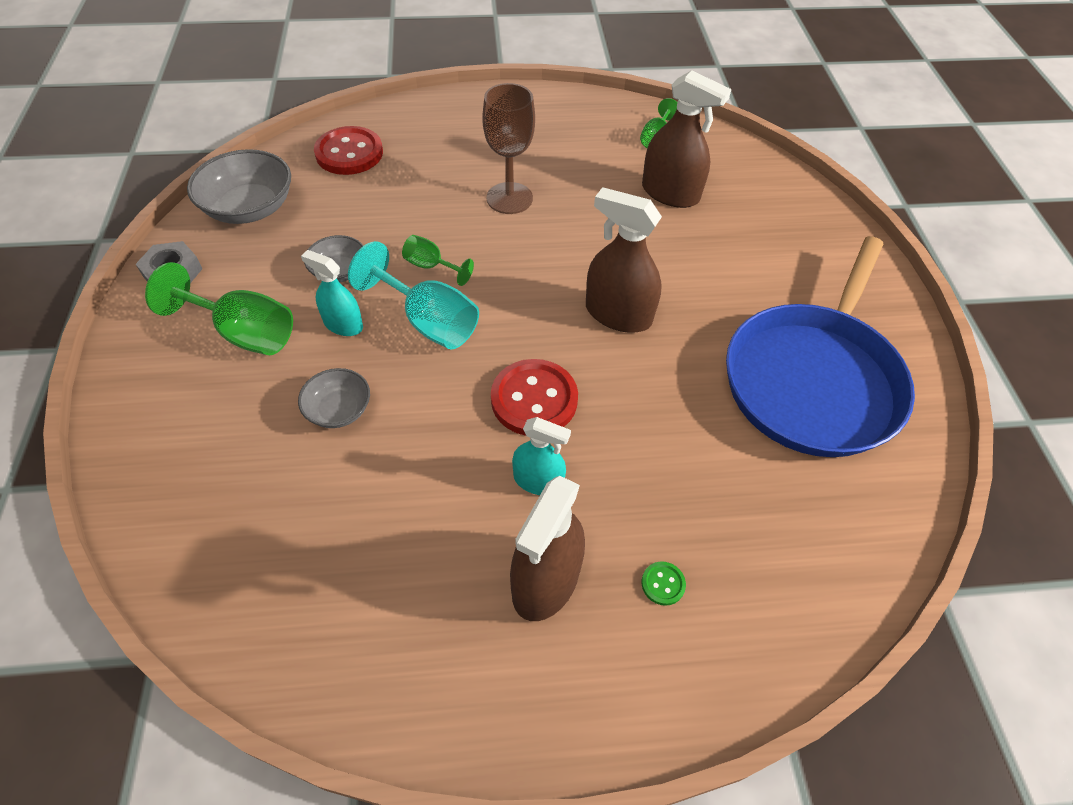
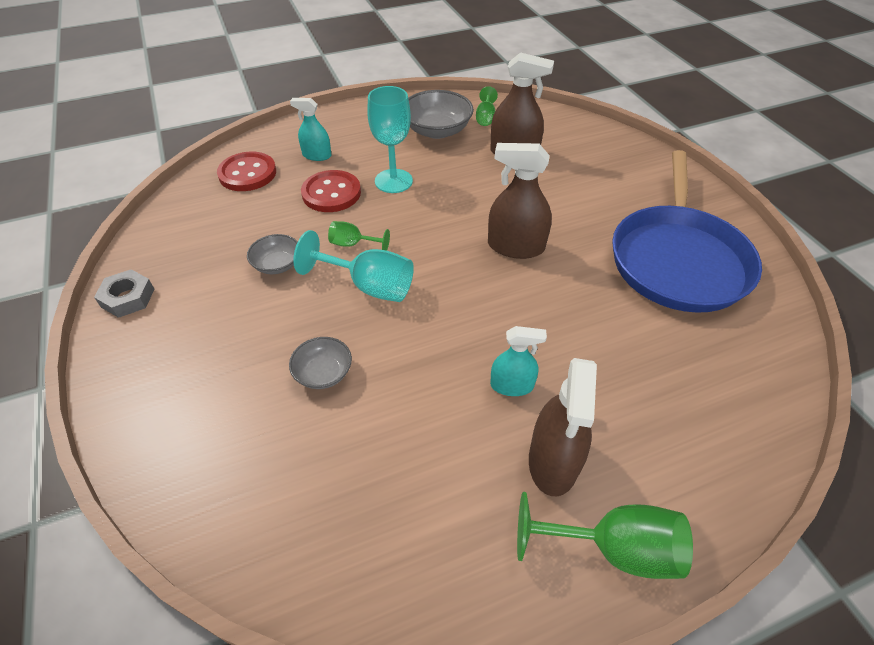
camera: 15 degrees left, 5 degrees down
green goblet [145,262,293,355] -> green goblet moved to [517,492,693,579]
grey bowl [187,149,291,224] -> grey bowl moved to [408,90,474,139]
turquoise spray bottle [301,250,363,336] -> turquoise spray bottle moved to [290,98,331,161]
brown goblet [482,83,535,214] -> turquoise goblet [367,86,413,193]
red button [491,359,578,436] -> red button moved to [301,170,361,212]
green button [642,561,686,606] -> none

